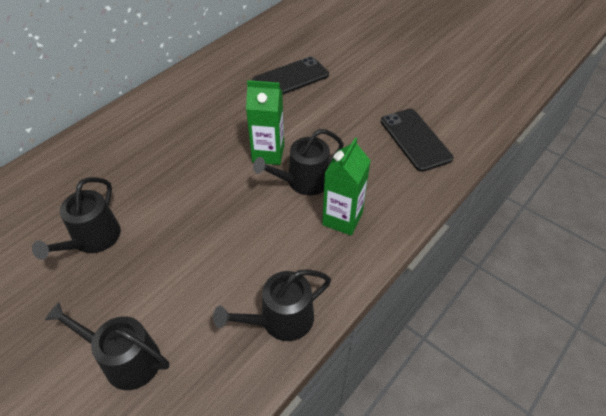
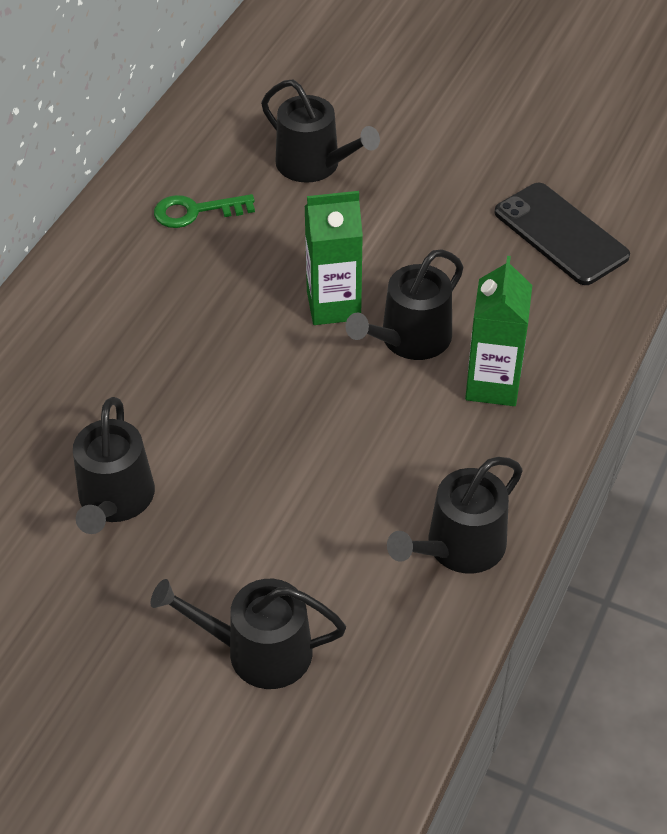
camera: 15 degrees left, 0 degrees up
black phone [252,57,329,95] -> black watering can [261,80,380,183]
none -> green key [154,194,255,228]

